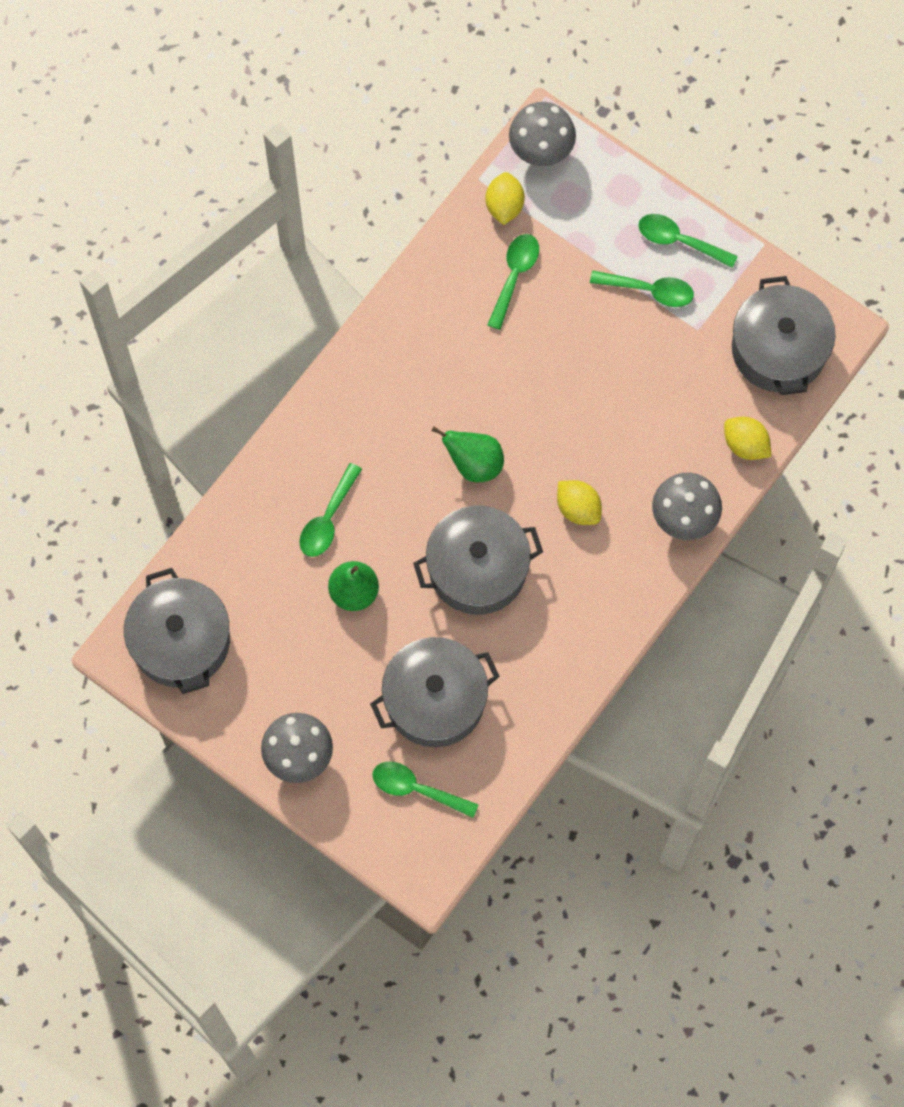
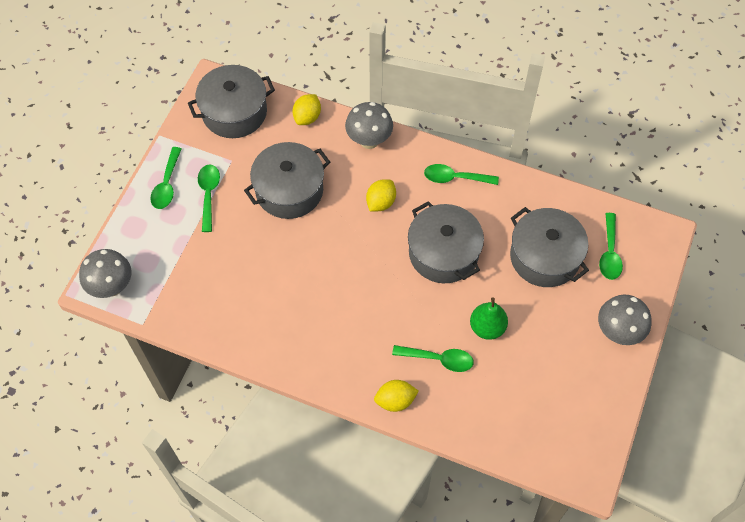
camera: 105 degrees left, 10 degrees down
grey pot [124,568,230,694] -> grey pot moved to [244,142,330,219]
green pear [431,427,504,483] -> none
yellow lemon [485,172,525,225] -> yellow lemon moved to [374,380,419,412]
green spoon [487,234,539,330] -> green spoon moved to [424,164,499,185]

